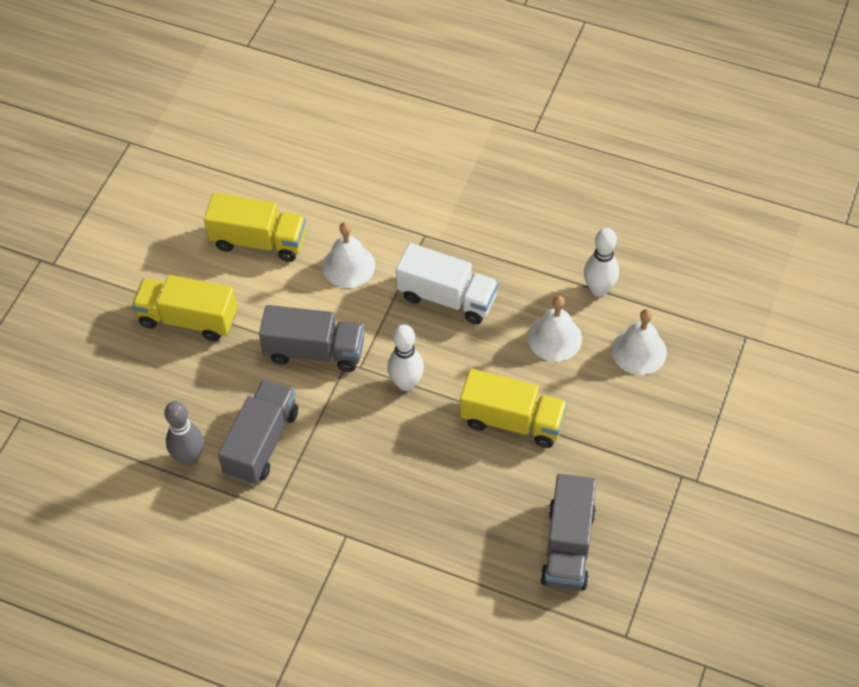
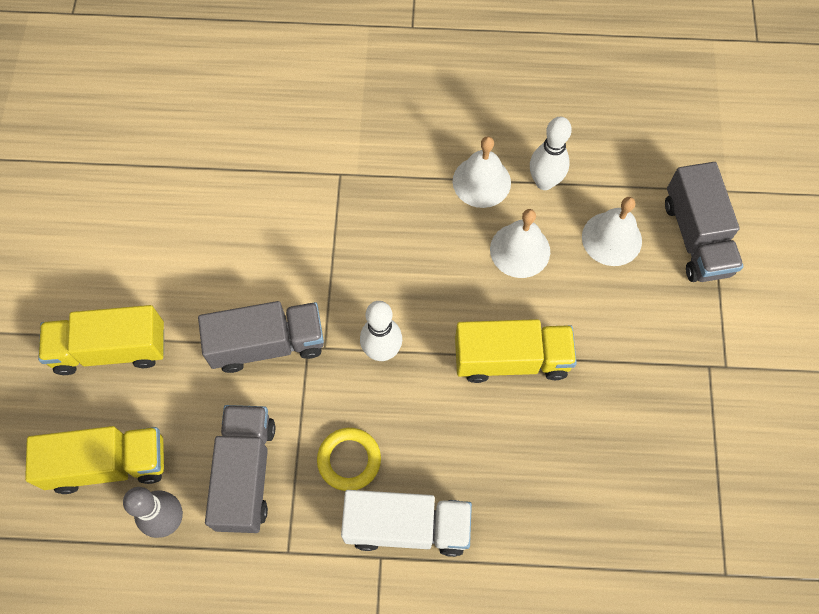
camera: 20 degrees left, 10 degrees up
yellow truck [204,193,306,262] -> yellow truck moved to [25,426,164,494]
white bell [323,222,375,288] -> white bell moved to [453,136,511,208]
white truck [396,243,498,324] -> white truck moved to [341,490,472,557]
grey truck [540,474,596,591] -> grey truck moved to [665,162,744,282]
none -> yellow ring [317,428,381,491]

